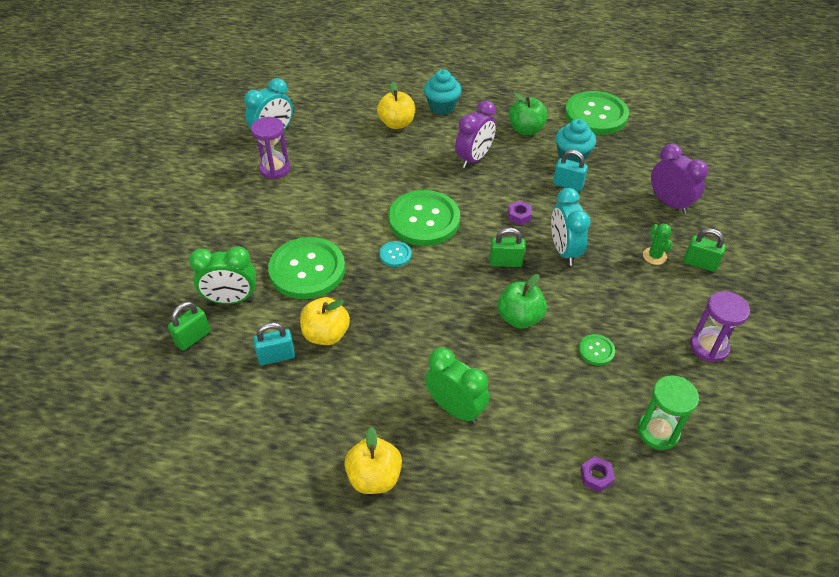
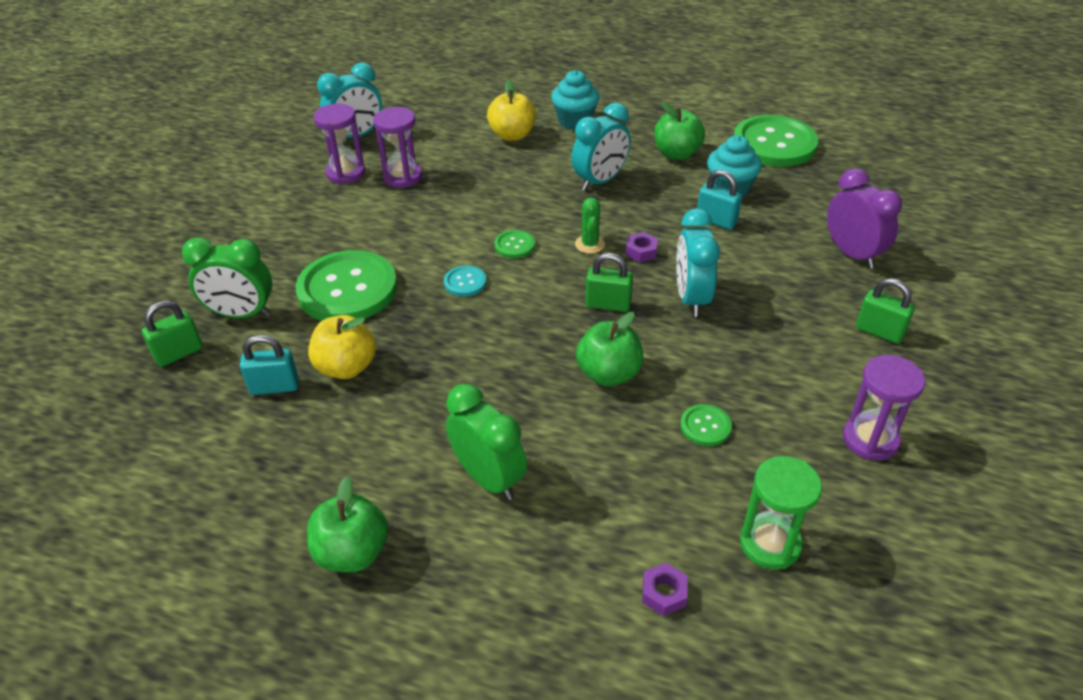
camera: 10 degrees right, 5 degrees down
yellow apple [344,427,402,494] -> green apple [307,476,388,572]
green button [389,190,460,246] -> green button [494,230,535,258], size x0.43
purple clock [455,100,496,168] -> turquoise clock [571,103,631,191]
green cactus [643,223,673,265] -> green cactus moved to [575,197,605,254]
none -> purple hourglass [373,107,422,188]

